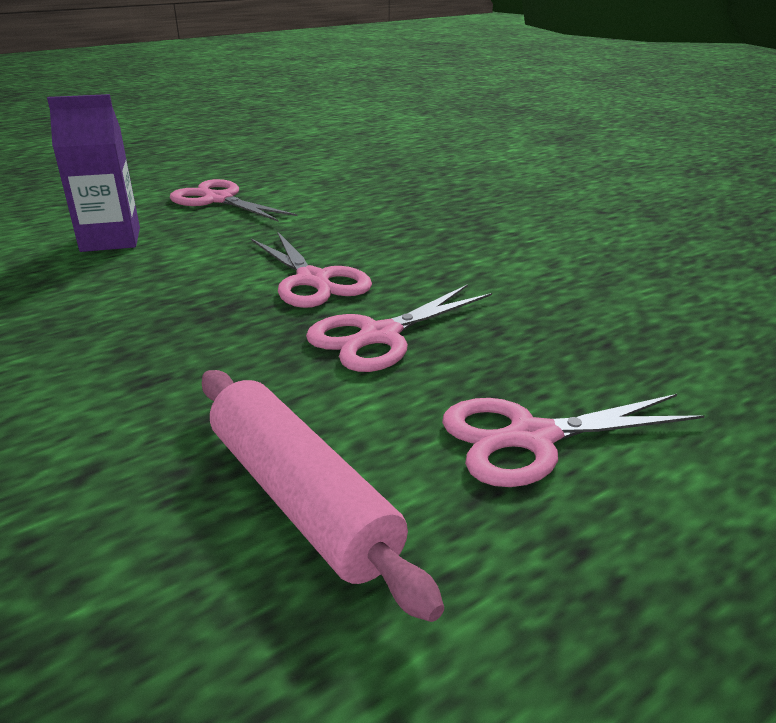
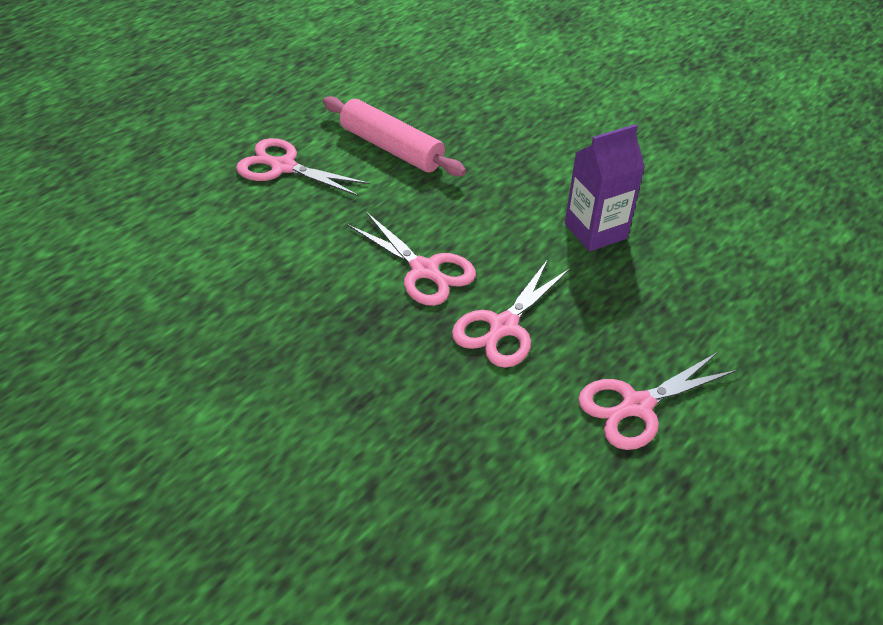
camera: 15 degrees left, 15 degrees up
purple carton [47,94,140,252] -> purple carton moved to [565,124,645,252]
pink rolling pin [202,370,444,622] -> pink rolling pin moved to [323,96,466,176]

